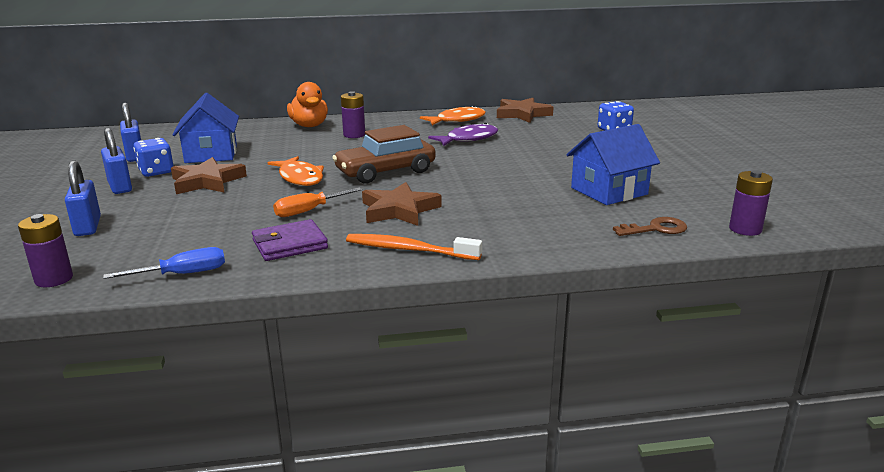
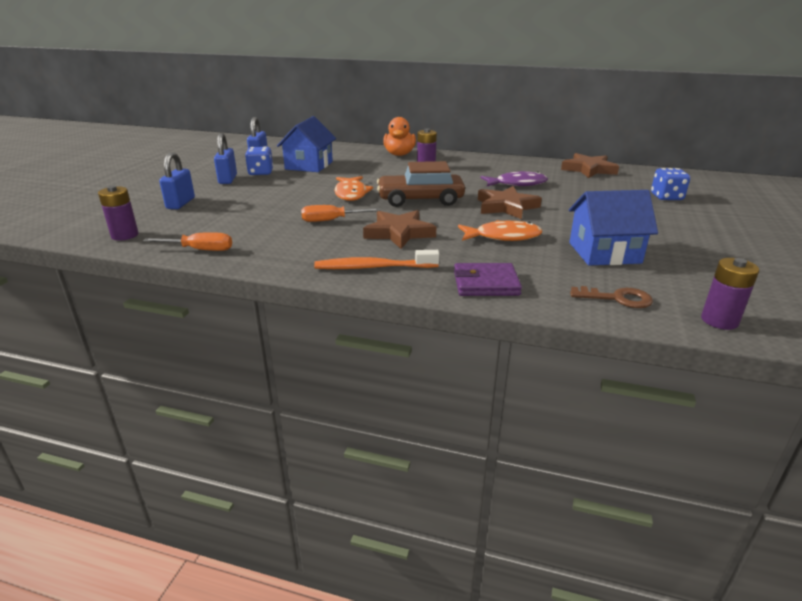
camera: 25 degrees right, 5 degrees up
blue screwdriver [103,247,225,279] -> orange screwdriver [143,232,232,251]
brown star [171,157,247,194] -> brown star moved to [478,186,542,219]
purple wallet [252,219,328,261] -> purple wallet moved to [454,263,522,296]
orange toothbrush [346,234,482,260] -> orange toothbrush turned 45 degrees counterclockwise [314,250,440,269]
orange fish [420,106,486,125] -> orange fish moved to [458,220,542,241]

